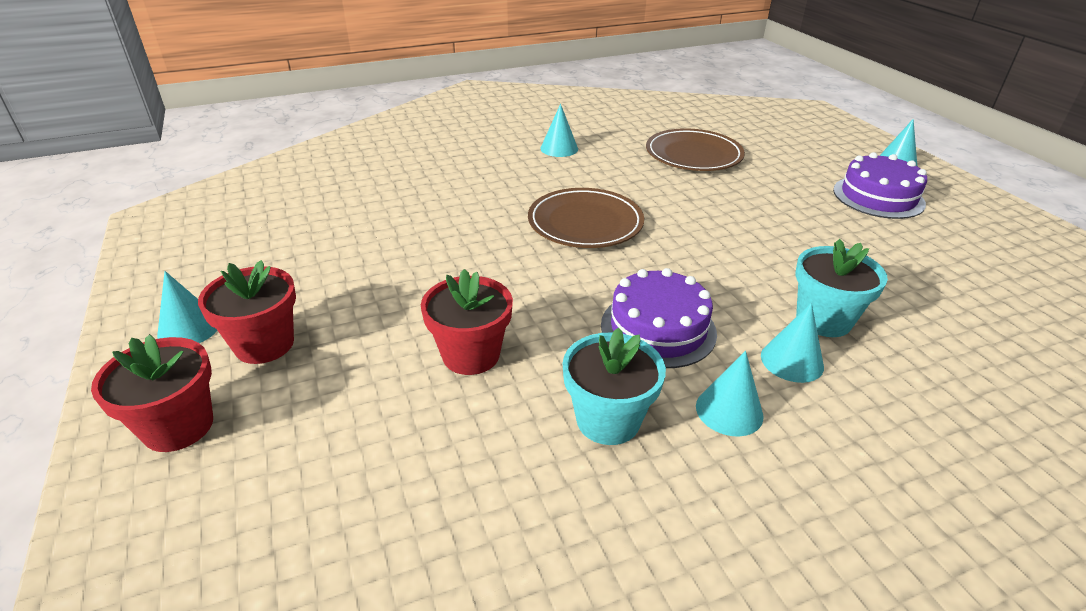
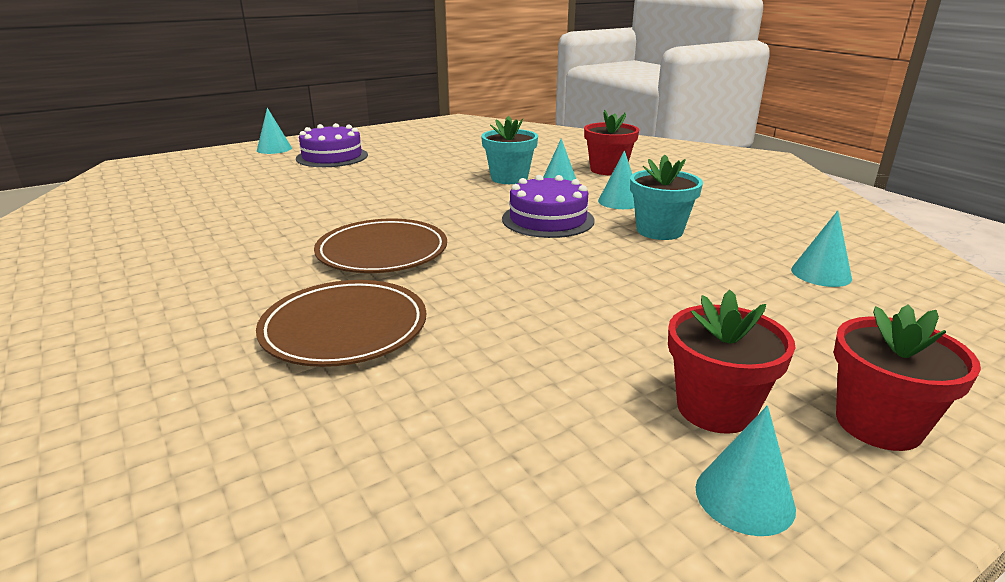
camera: 100 degrees left, 10 degrees down
red flower pot [421,269,513,375] -> red flower pot moved to [584,110,639,175]
turquoise cone [540,104,578,157] -> turquoise cone moved to [791,211,852,287]
brown plate [646,128,745,171] -> brown plate moved to [256,280,426,367]

